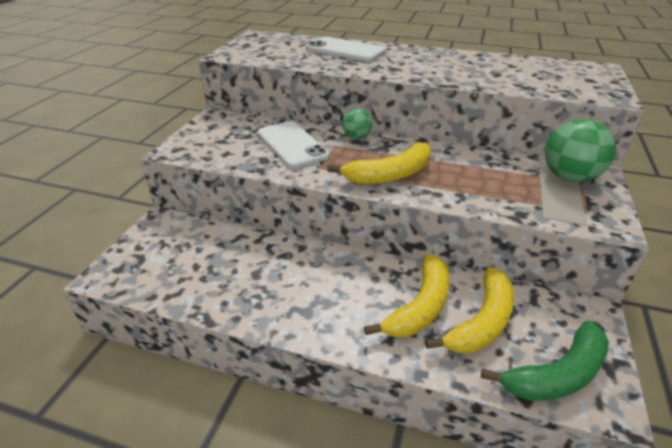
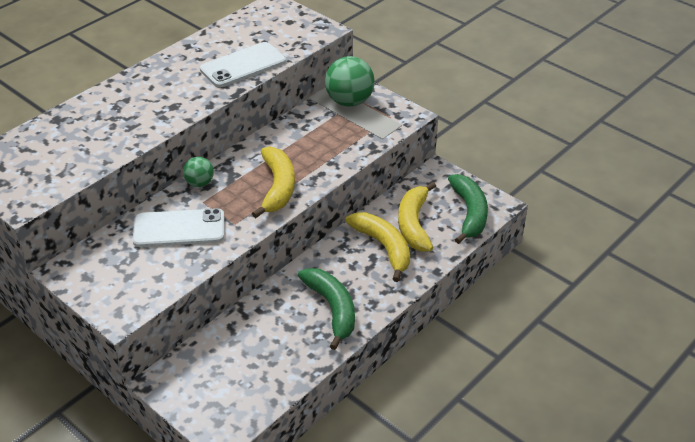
camera: 65 degrees left, 5 degrees up
white phone [306,37,386,62] -> white phone moved to [200,42,286,87]
yellow banana [425,267,514,353] -> yellow banana turned 150 degrees counterclockwise [398,182,436,252]
none -> green banana [298,268,355,350]

